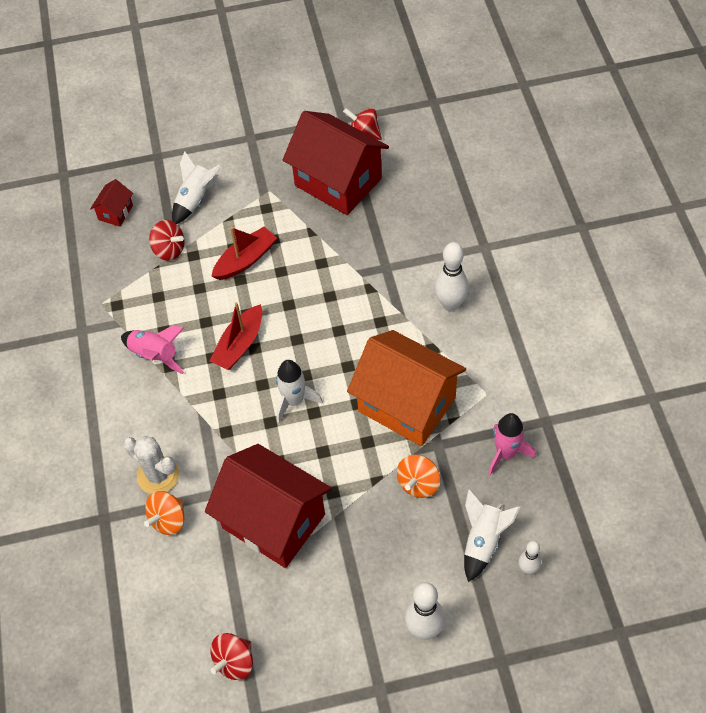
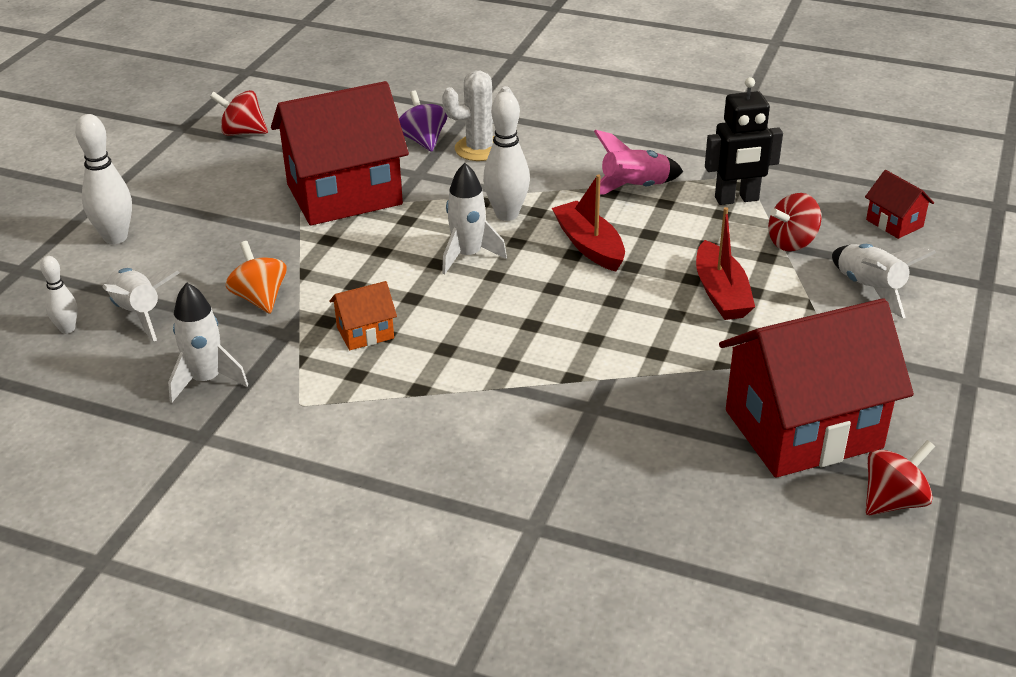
camera: 120 degrees right, 20 degrees down
orange spinning top [144,491,184,535] -> purple spinning top [399,90,447,152]
red spinning top [210,633,253,680] -> red spinning top turned 60 degrees counterclockwise [210,90,268,136]
orange house [347,330,466,446] -> orange house [329,281,397,350], size x0.43
white bowling pin [435,242,469,312] -> white bowling pin moved to [483,92,530,221]
pink rocket [488,413,536,475] -> white rocket [168,282,248,402]
none -> black robot [705,77,783,205]

